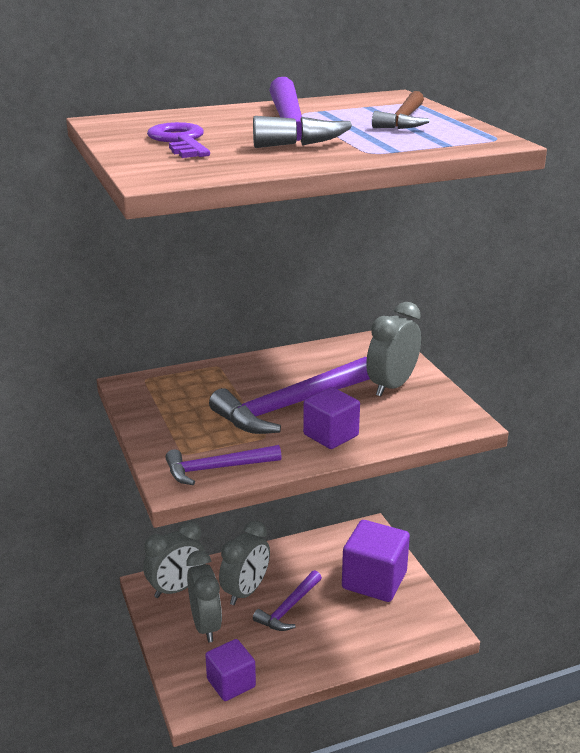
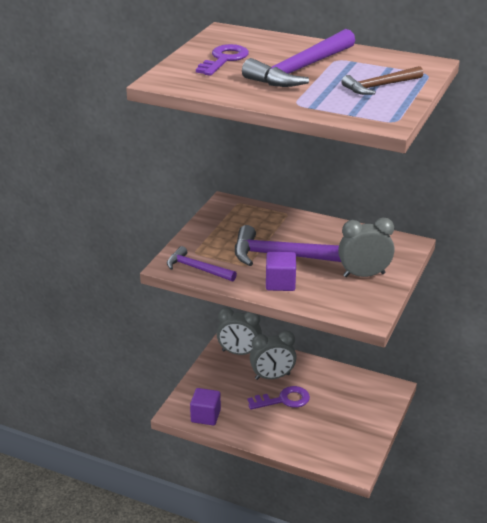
camera: 45 degrees right, 5 degrees up
grey clock [186,550,222,643] -> none
purple hammer [253,570,322,631] -> purple key [248,386,310,410]
purple cube [342,520,410,602] -> none

